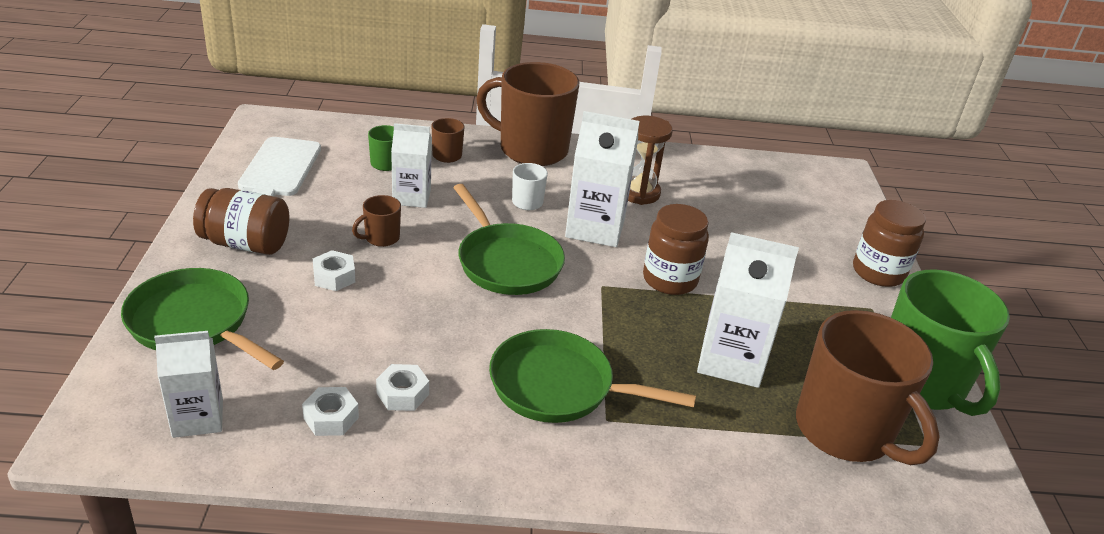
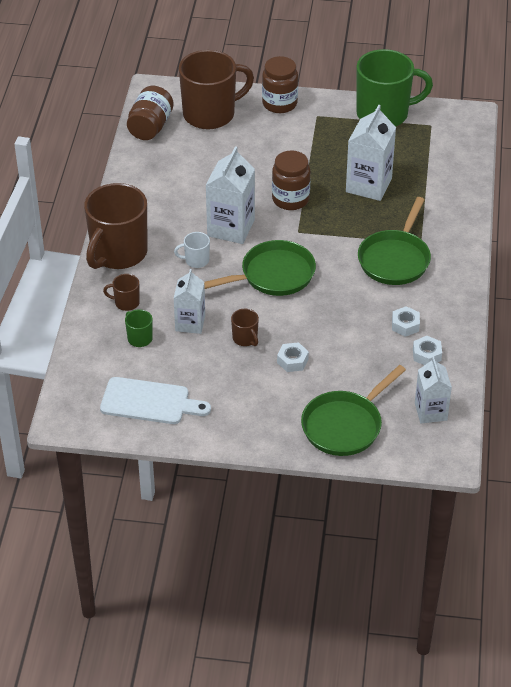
camera: 80 degrees left, 10 degrees up
brown jar [193,188,289,255] -> brown jar moved to [127,86,174,140]
brown hourglass [628,116,673,205] -> none
brown mug [796,310,940,465] -> brown mug moved to [179,50,254,129]

